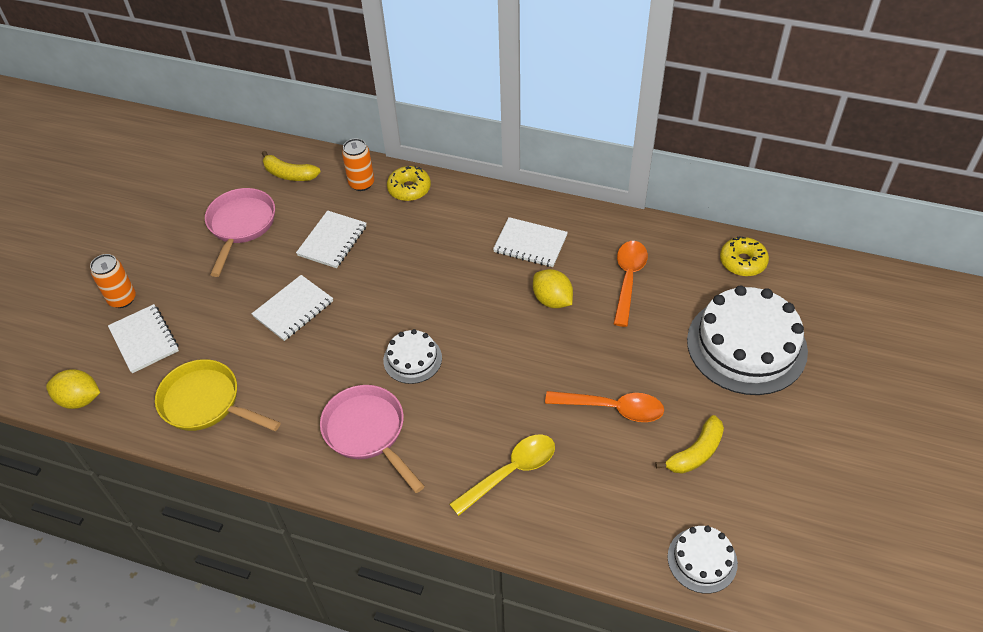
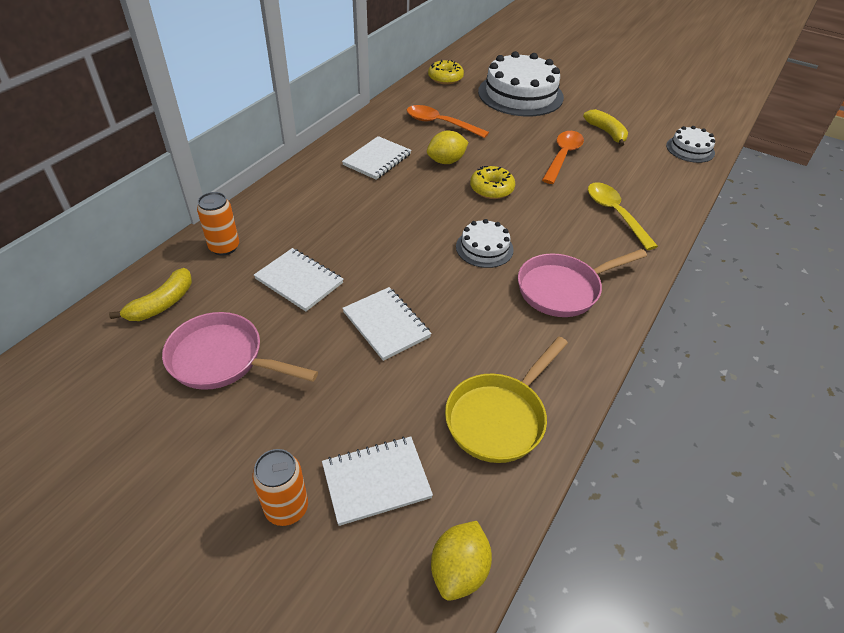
camera: 80 degrees left, 5 degrees down
yellow donut [387,166,431,201] -> yellow donut moved to [470,166,515,199]

